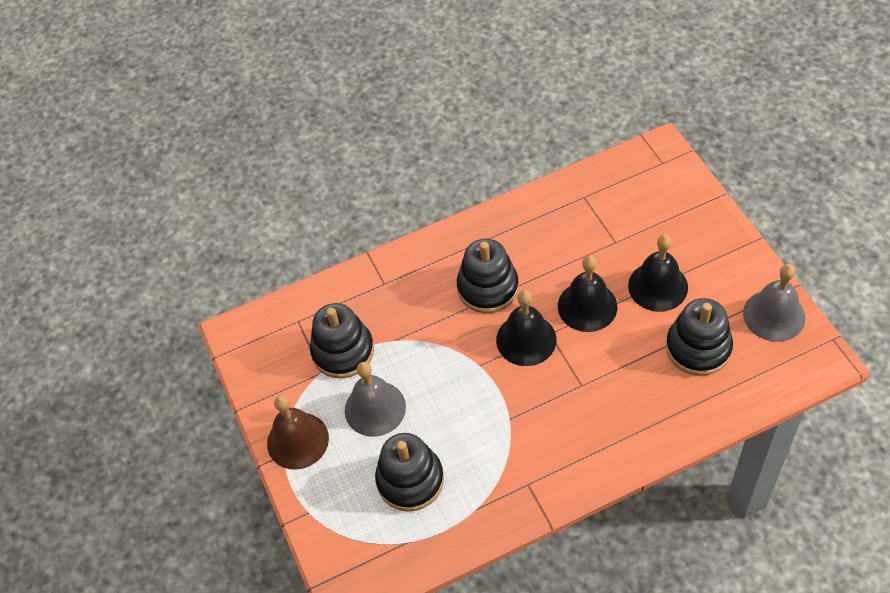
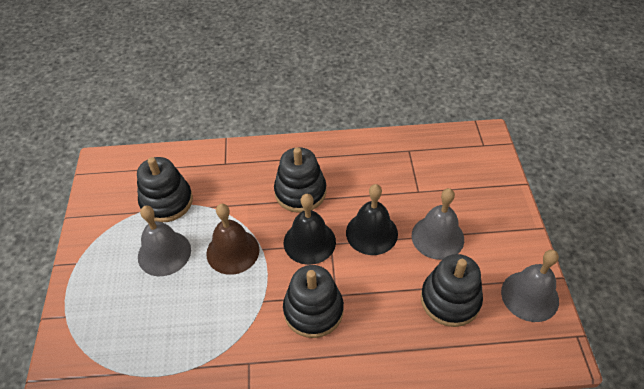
camera: 15 degrees right, 5 degrees down
brown bell [267,395,329,470] -> brown bell moved to [206,204,260,275]
black stacking toy [375,433,444,511] -> black stacking toy moved to [283,265,344,338]
black bell [628,234,688,312] -> grey bell [412,188,464,260]

